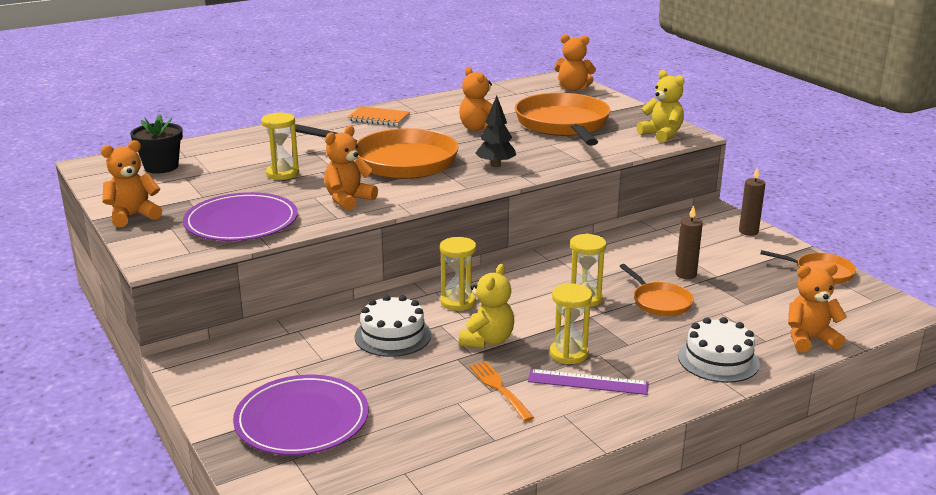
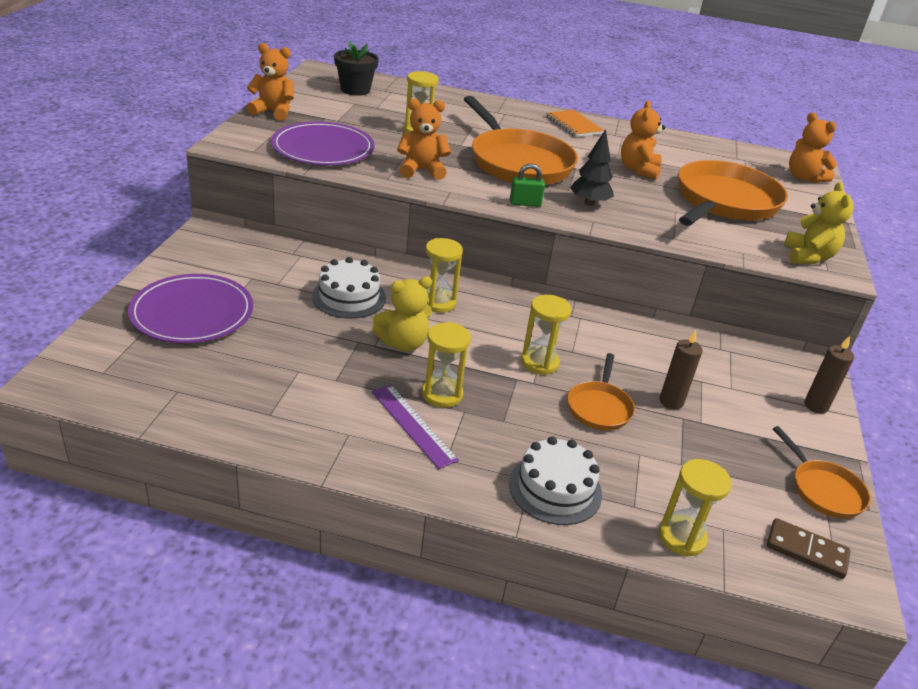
camera: 40 degrees right, 10 degrees up
orange fork [469,361,534,422] -> none
orange teddy bear [788,263,847,352] -> yellow hourglass [659,459,732,557]
none -> green padlock [510,164,545,207]
none -> brown domino [767,518,851,579]

